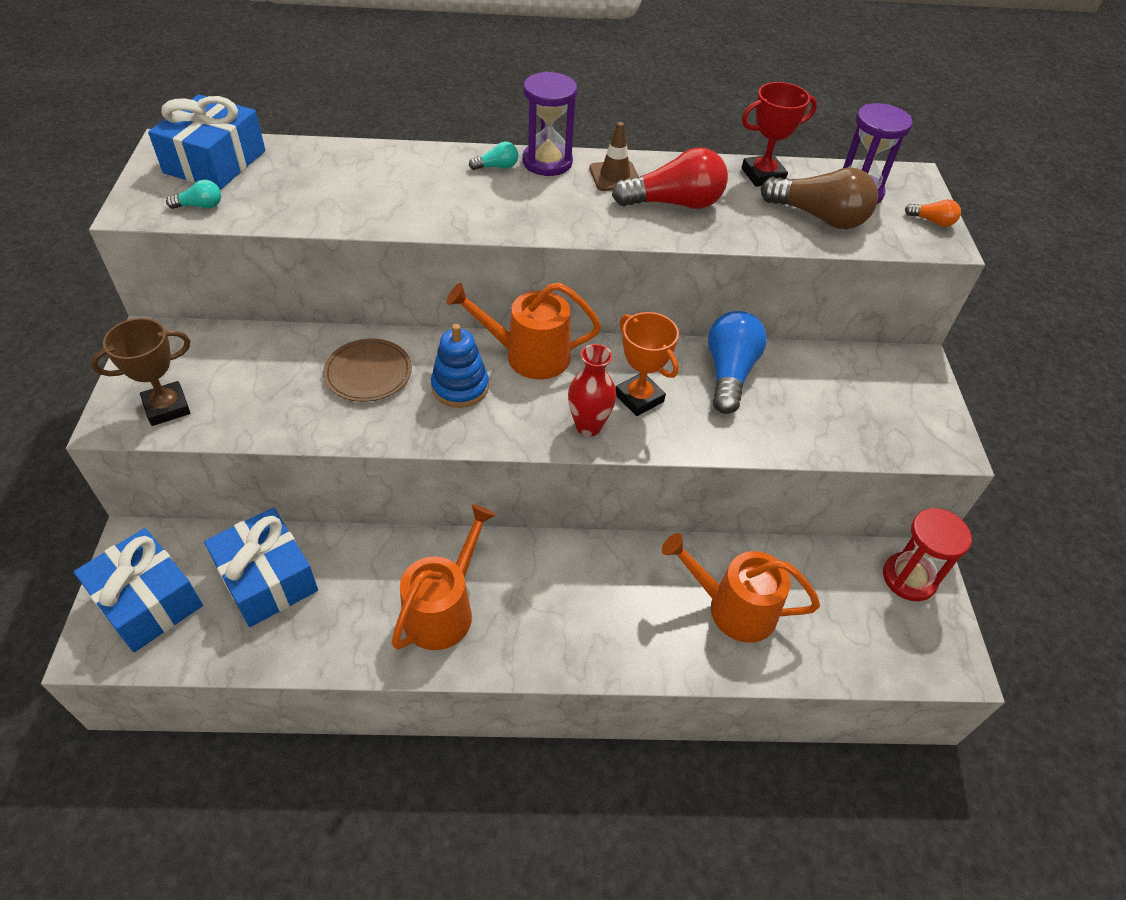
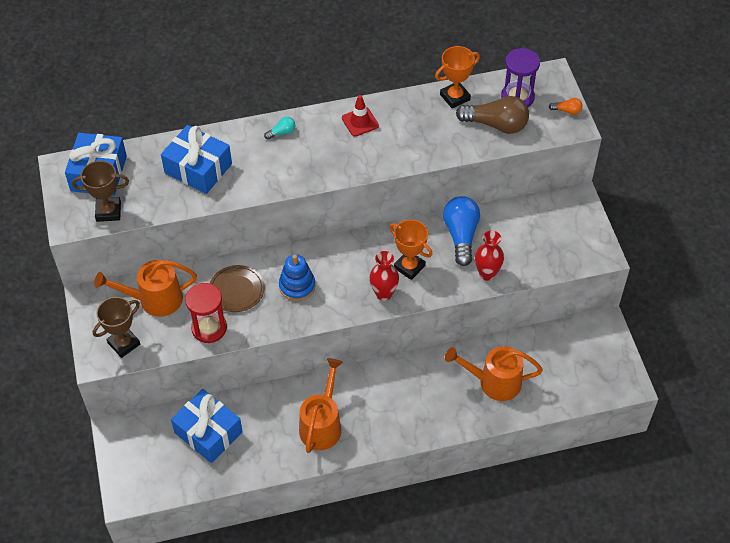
camera: 10 degrees left, 5 degrees up
blue gift [74,528,203,652] -> blue gift moved to [161,125,232,194]
turquoise light bulb [166,180,221,209] -> brown trophy [72,161,129,222]
orange watering can [446,283,601,379] -> orange watering can moved to [94,260,197,317]
purple hourglass [523,71,577,176] -> none
brown traffic cone [589,122,639,191] -> red traffic cone [342,95,379,137]
red light bulb [612,147,728,209] -> none
red trophy [742,82,817,187] -> orange trophy [435,46,480,109]
red hourglass [883,508,972,601] -> red hourglass moved to [185,283,227,343]
none -> red vase [475,231,504,281]

